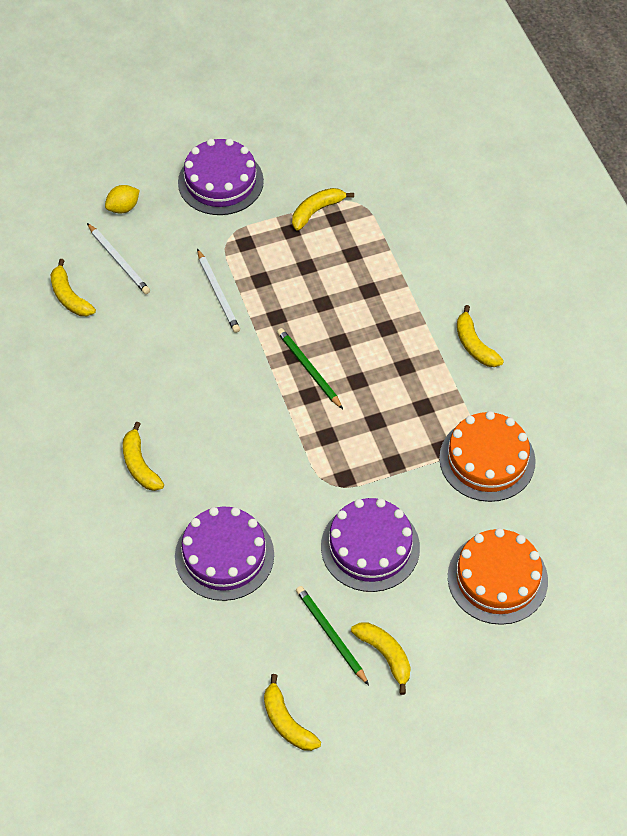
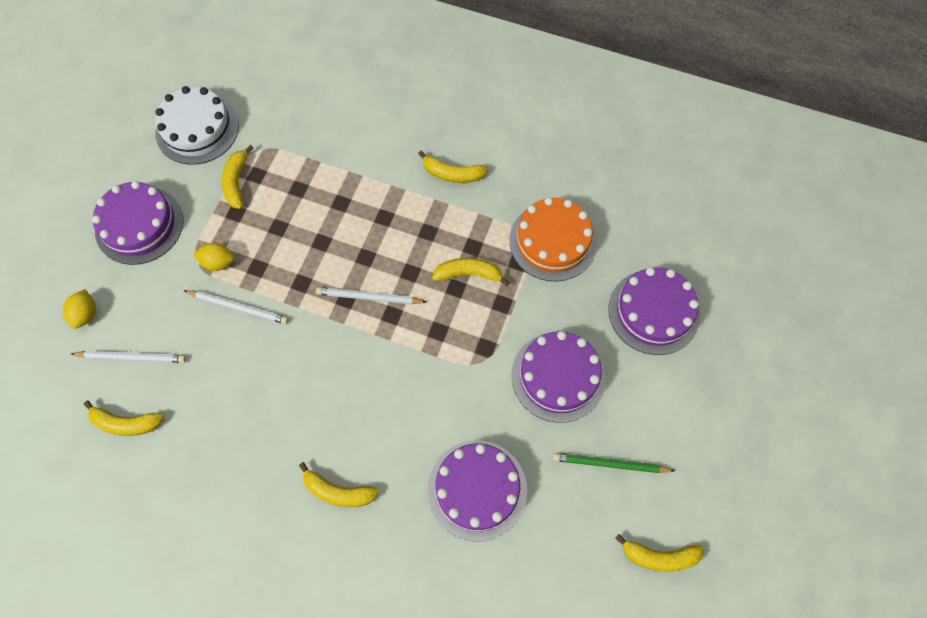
camera: 50 degrees left, 10 degrees up
green pencil [277,328,343,409] -> white pencil [316,287,427,304]
yellow banana [351,623,411,695] -> yellow banana moved to [432,258,510,286]
orange cake [448,528,548,625] -> purple cake [608,267,700,355]
none -> white cake [155,86,239,165]
none -> yellow lemon [194,243,234,271]

